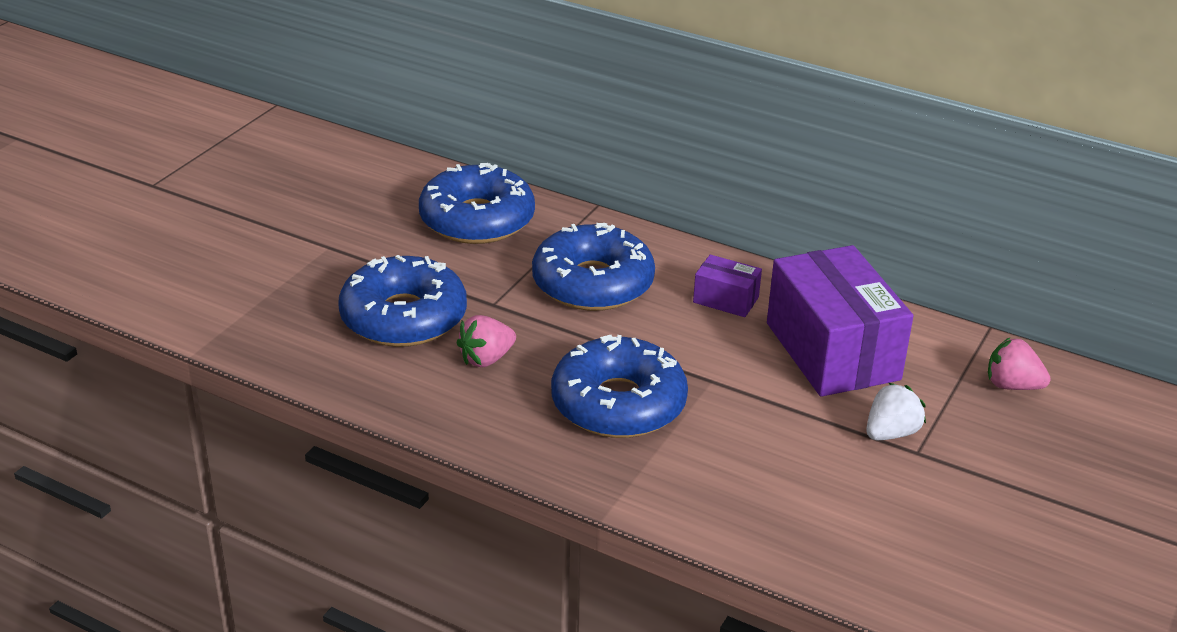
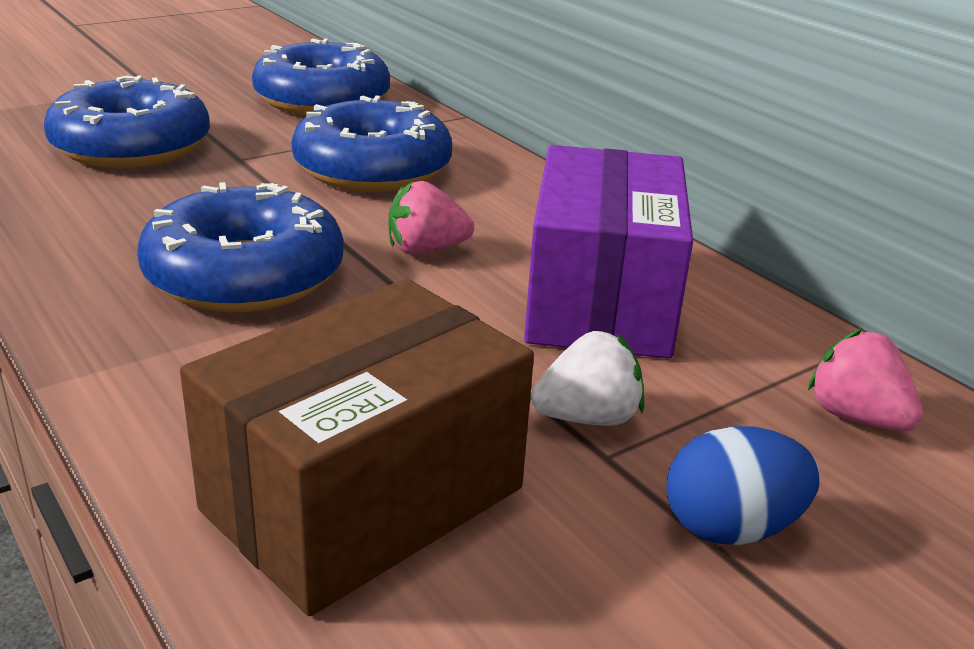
camera: 25 degrees right, 5 degrees down
pink strawberry [457,315,516,367] -> pink strawberry moved to [389,181,474,255]
purple box [693,255,762,317] -> none
none -> brown box [180,279,534,616]
none -> blue egg [666,426,820,545]

